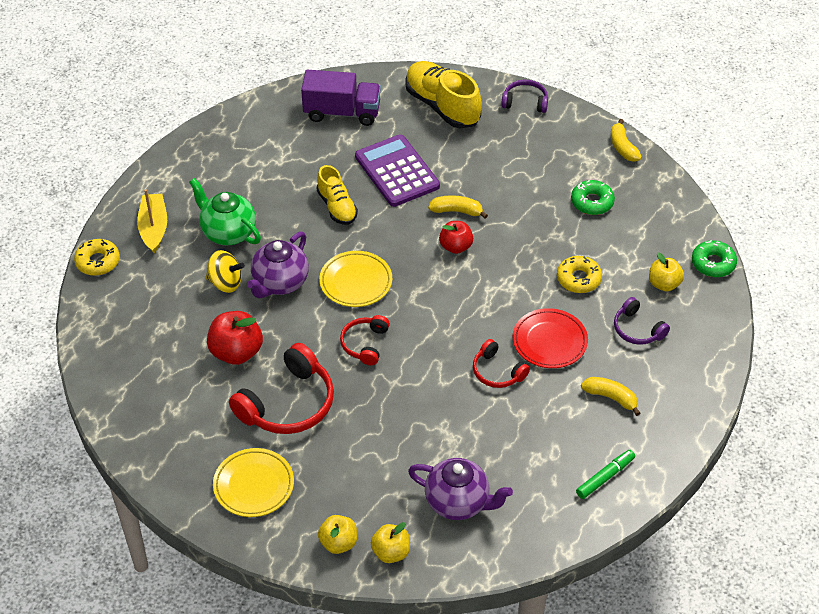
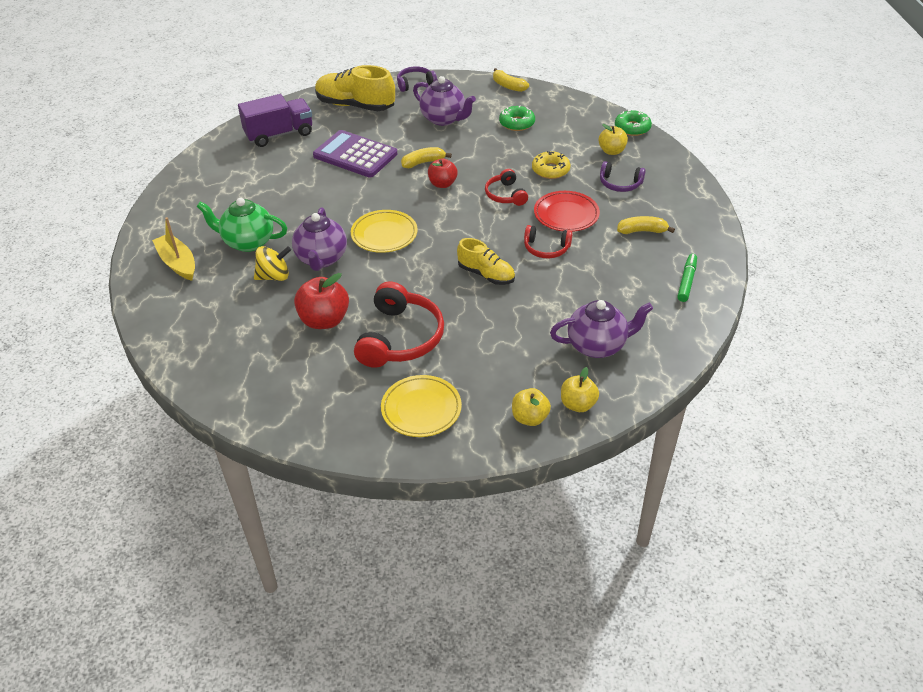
camera: 30 degrees left, 5 degrees down
yellow donut [74,239,120,276] -> none
yellow shoe [317,165,358,225] -> yellow shoe moved to [457,238,515,285]
red headphones [340,315,390,365] -> red headphones moved to [485,169,528,206]
none -> purple teapot [413,76,476,126]

